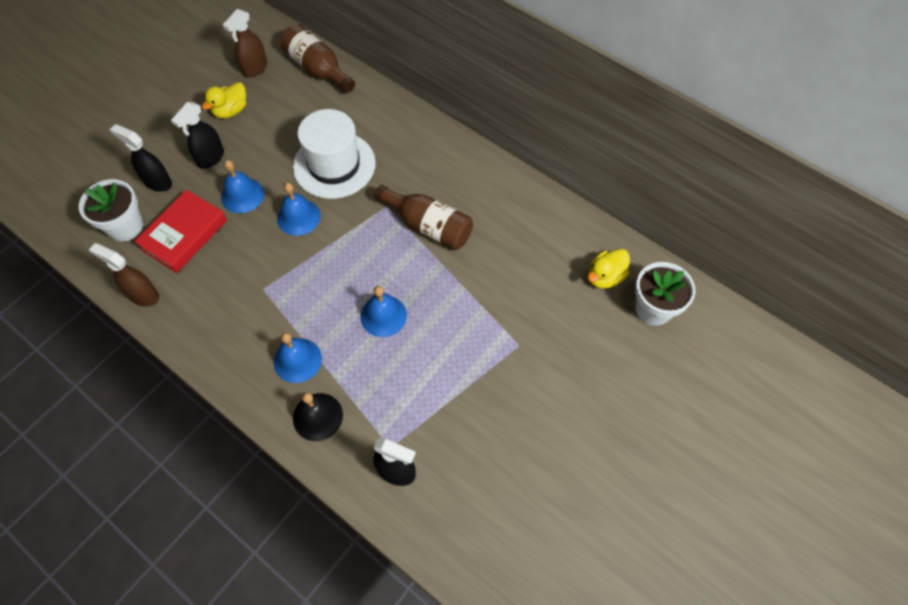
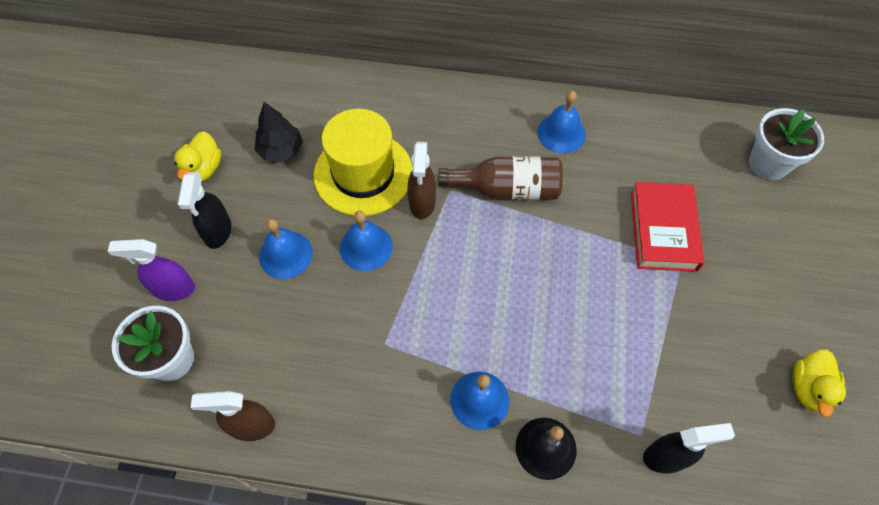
camera: 30 degrees left, 0 degrees up
black spray bottle [110,124,172,192] -> purple spray bottle [108,239,195,301]
red book [134,189,227,273] -> red book moved to [631,182,704,272]
brown spray bottle [223,9,267,78] -> brown spray bottle moved to [408,142,436,219]
brown bottle [280,24,355,93] -> none
white hat [293,109,376,199] -> yellow hat [314,109,413,216]
blue bell [360,286,407,337] -> blue bell moved to [537,91,586,153]
yellow duck [588,249,630,289] -> yellow duck moved to [792,349,846,417]
none -> black tree [255,102,303,162]

